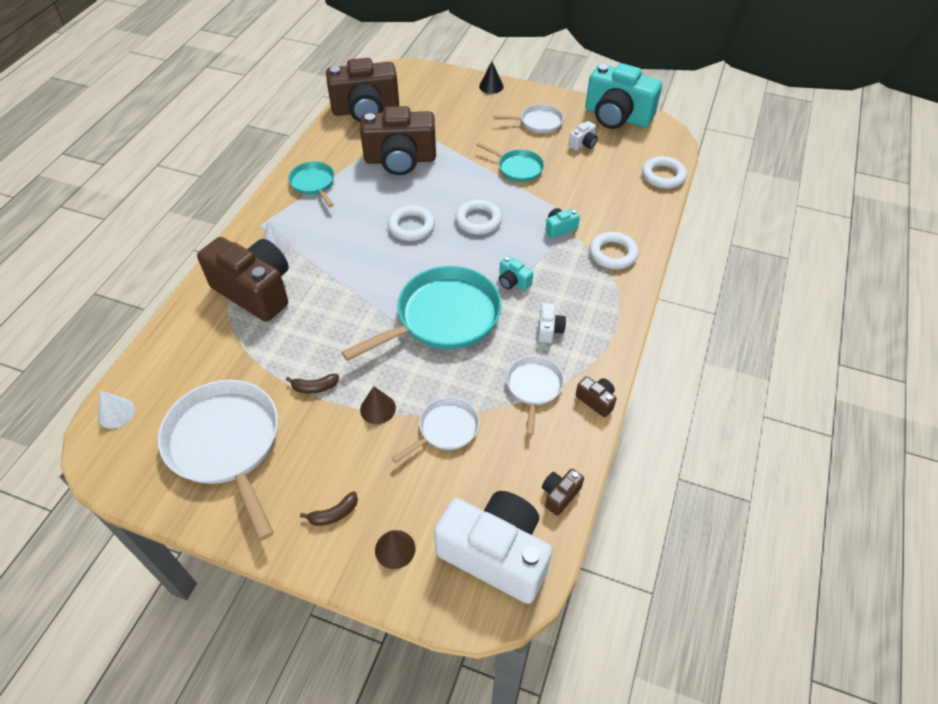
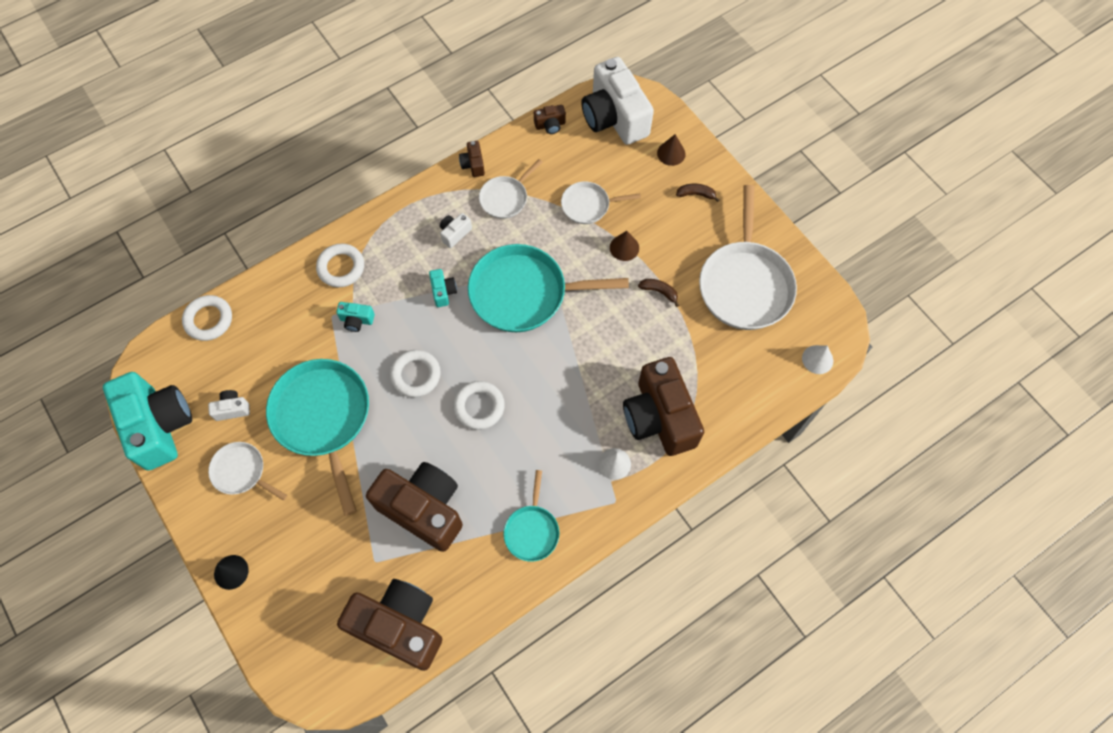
camera: 145 degrees left, 15 degrees up
turquoise pan [476,142,544,182] -> turquoise pan [266,359,369,516], size x1.92

